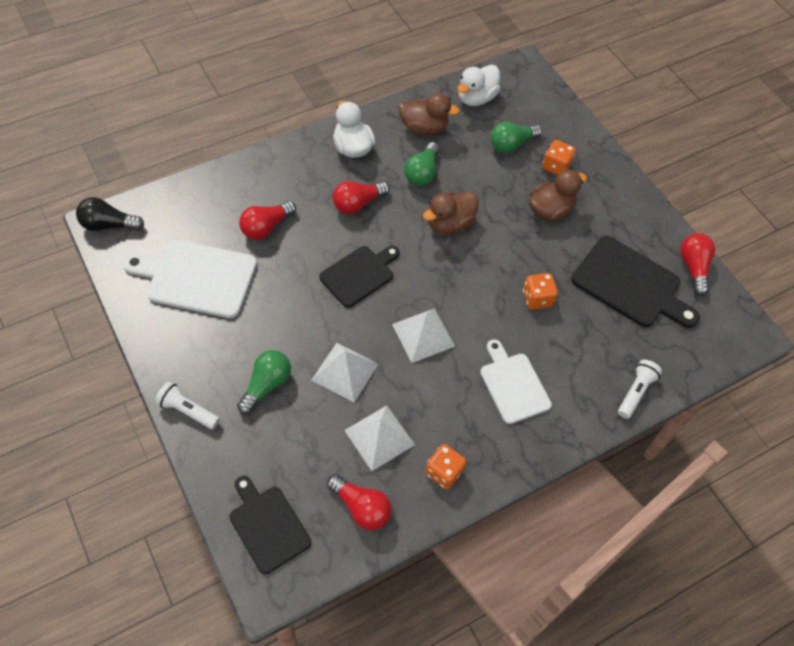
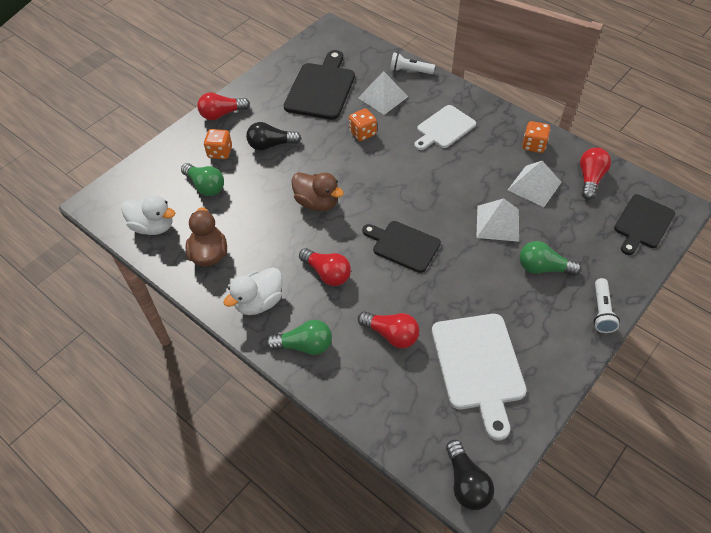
camera: 105 degrees left, 5 degrees down
white pyramid [392,308,455,363] -> white pyramid moved to [358,71,408,115]
green light bulb [404,142,439,186] -> green light bulb moved to [266,320,332,355]
brown duck [529,169,587,221] -> black light bulb [246,122,301,151]
red light bulb [680,233,715,296] -> red light bulb moved to [197,92,250,120]

